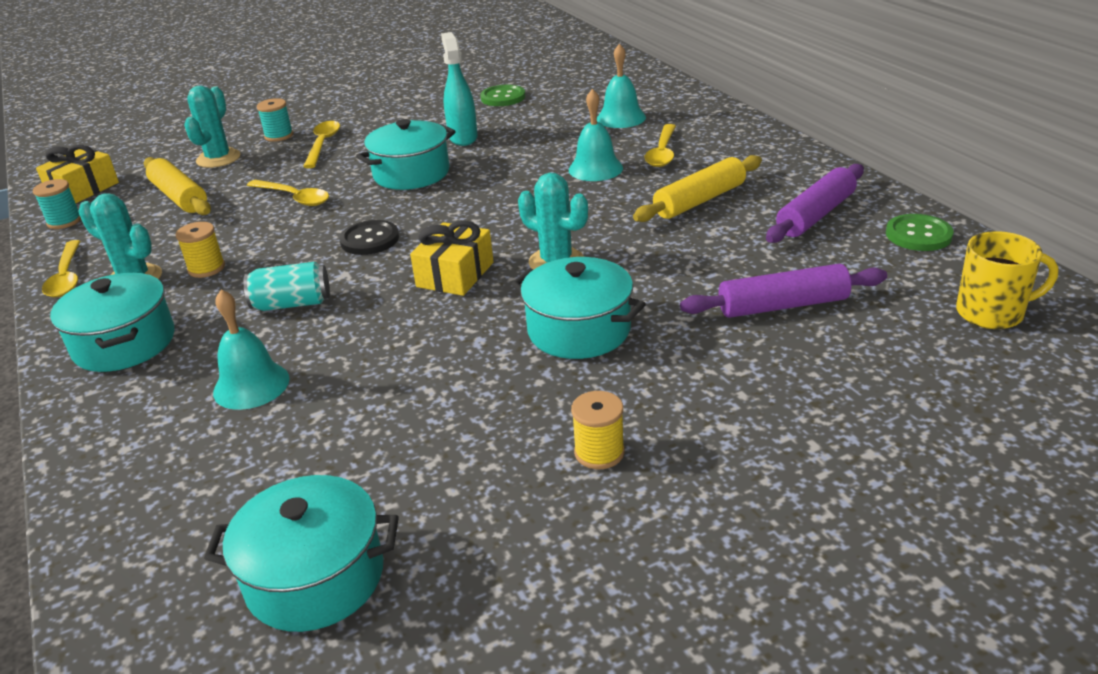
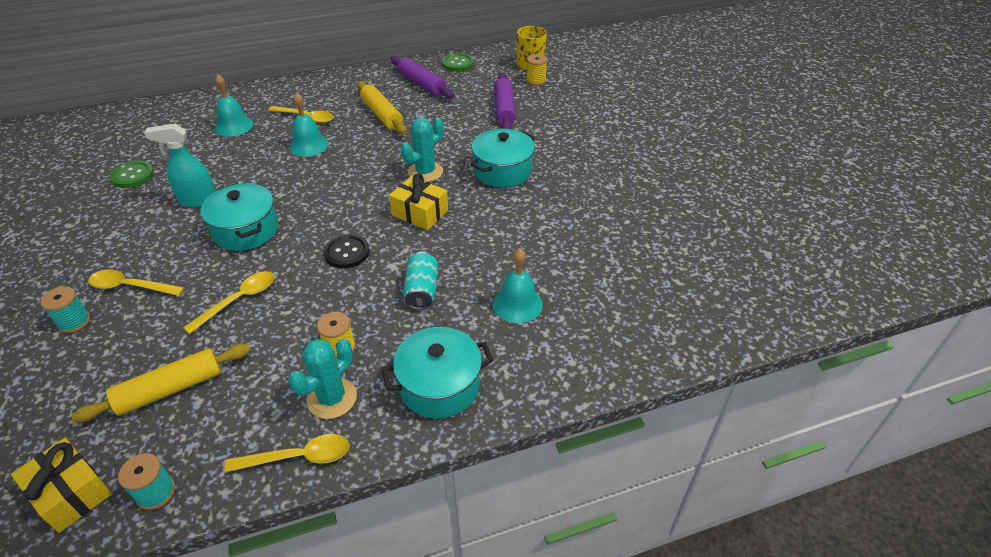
camera: 85 degrees left, 10 degrees up
turquoise cactus [184,85,241,168] -> none
turquoise pot [204,475,399,632] -> none
yellow spool [571,391,625,469] -> yellow spool moved to [526,54,547,86]

